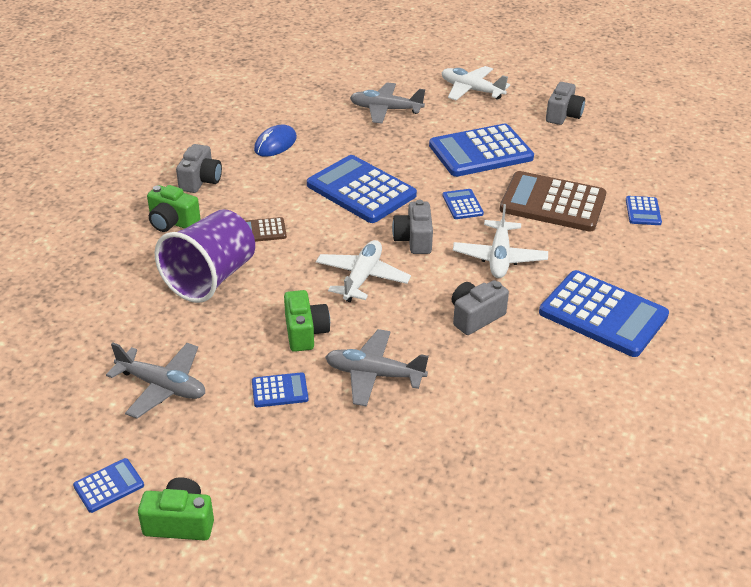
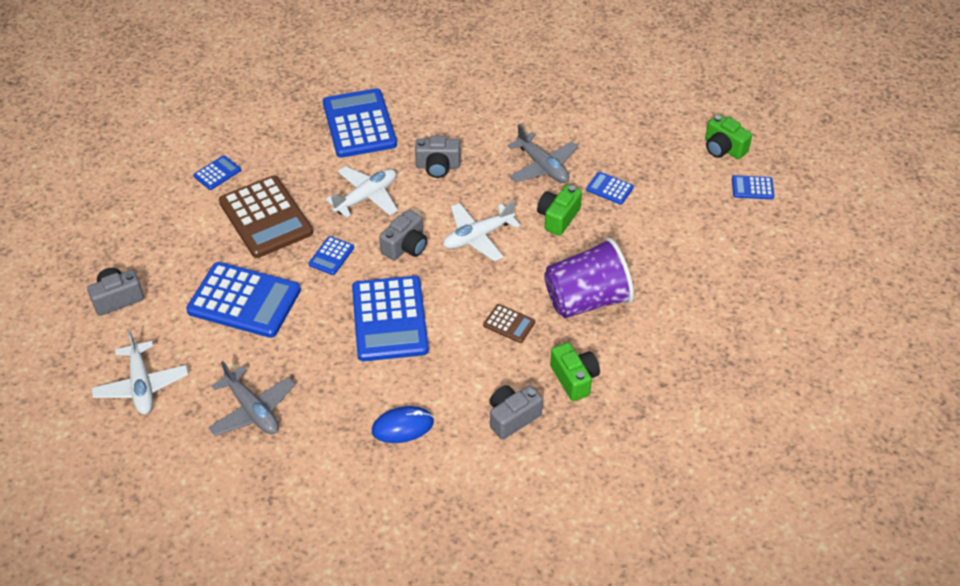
camera: 140 degrees left, 10 degrees up
grey plane [106,342,205,419] -> none

